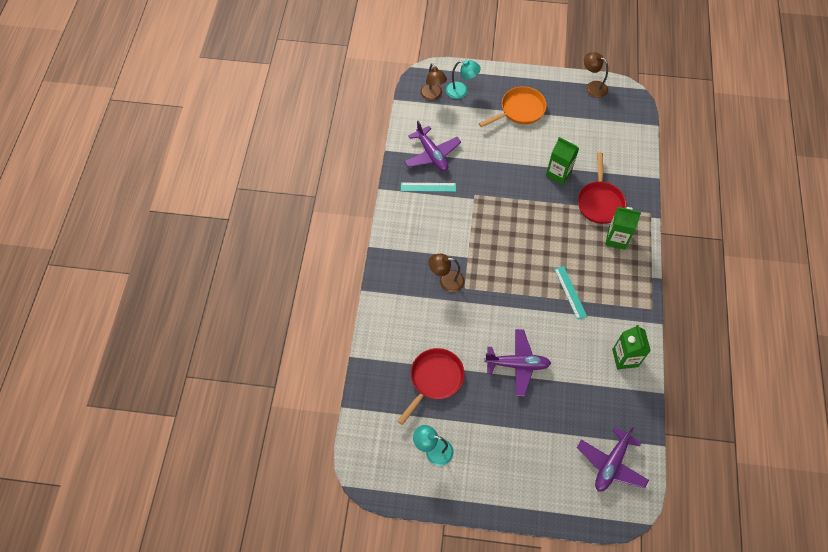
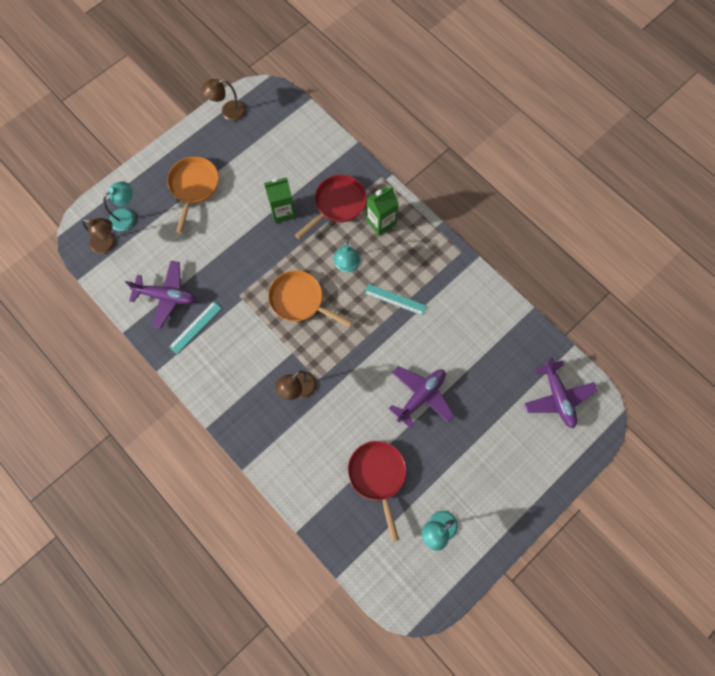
camera: 50 degrees left, 10 degrees up
red pan [578,152,626,224] -> red pan turned 90 degrees counterclockwise [295,175,367,239]
green carton [612,325,651,369] -> none
none -> orange pan [268,270,353,328]
none -> turquoise lamp [333,238,360,272]

